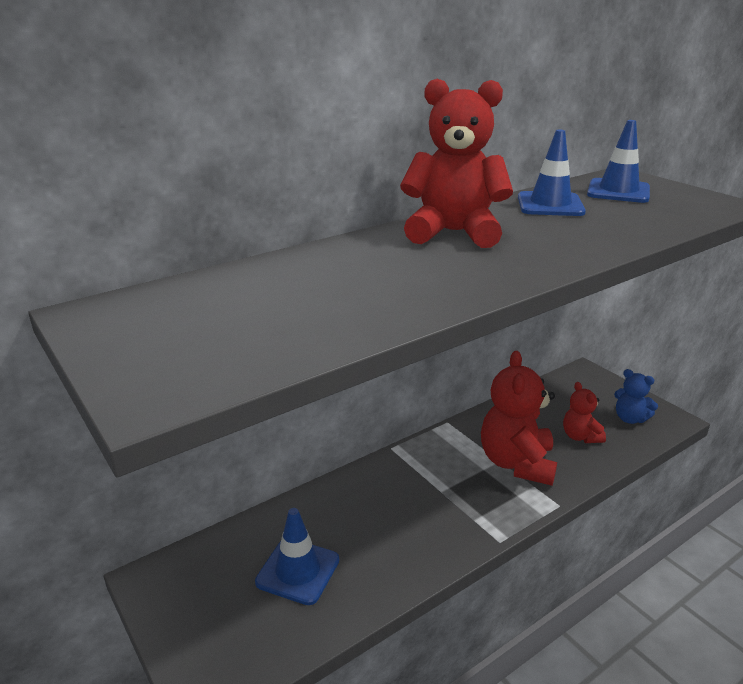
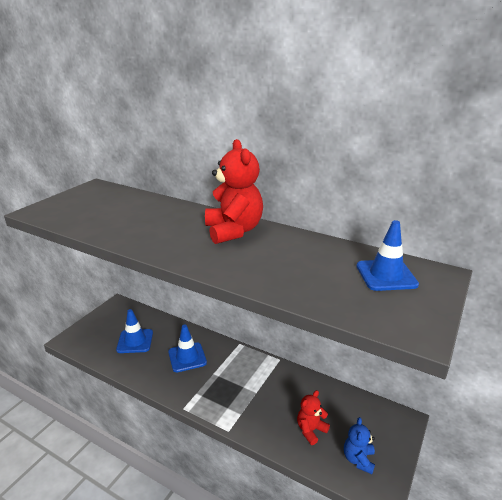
camera: 65 degrees right, 0 degrees up
red teddy bear [481,351,557,486] -> none
blue traffic cone [518,130,586,216] -> blue traffic cone moved to [168,324,207,373]

